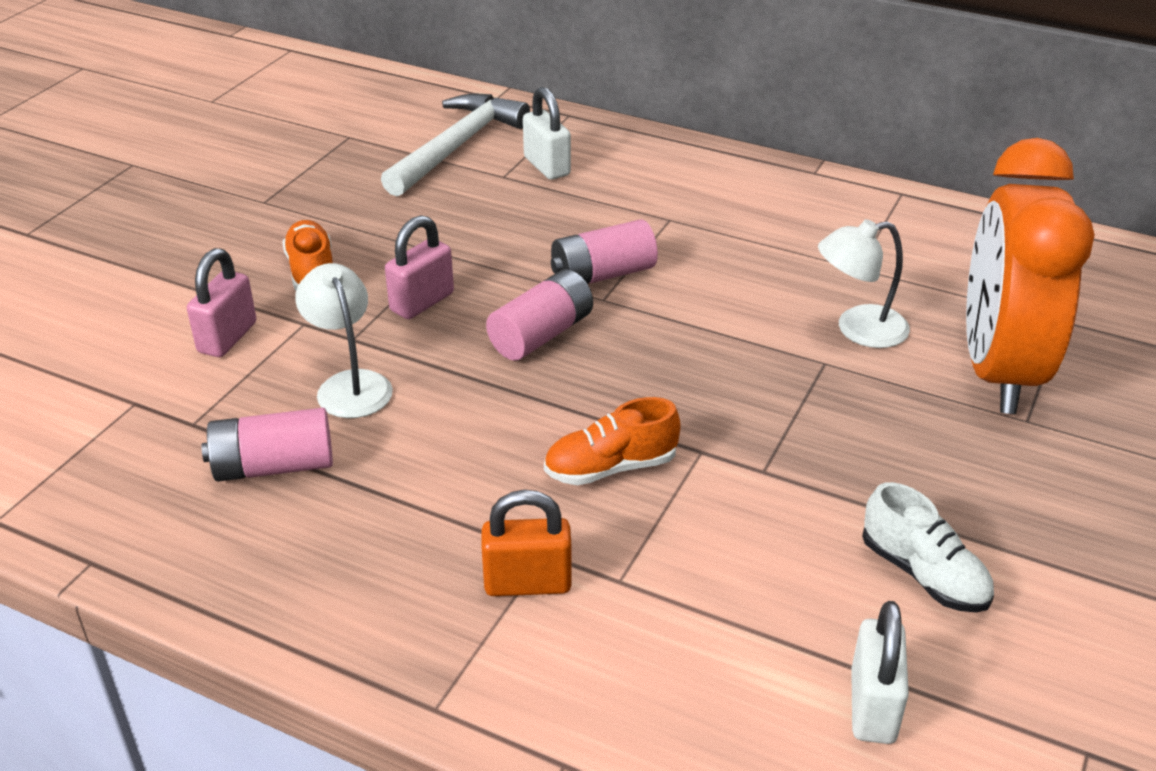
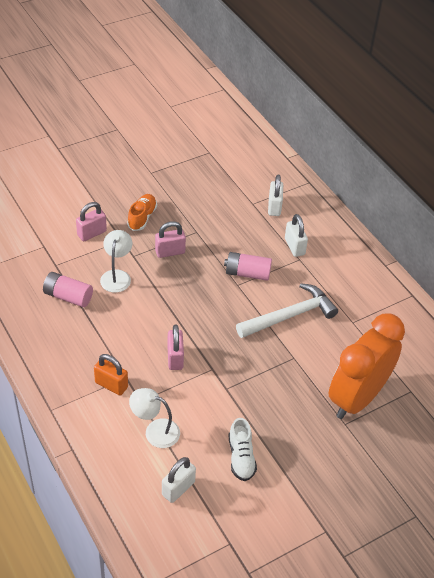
camera: 30 degrees right, 10 degrees up
white hammer [381,93,530,196] -> white hammer moved to [236,283,338,338]
pink battery [486,269,593,361] -> none
orange shoe [544,397,681,485] -> pink padlock [167,324,184,370]
white lamp [818,219,910,348] -> white lamp moved to [129,388,180,448]
none -> white padlock [285,214,308,257]

